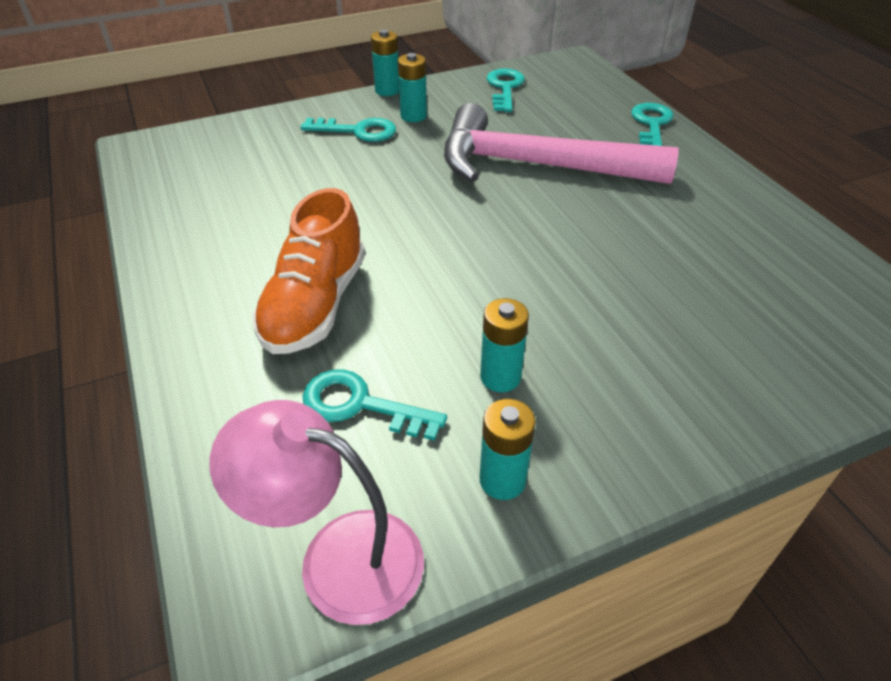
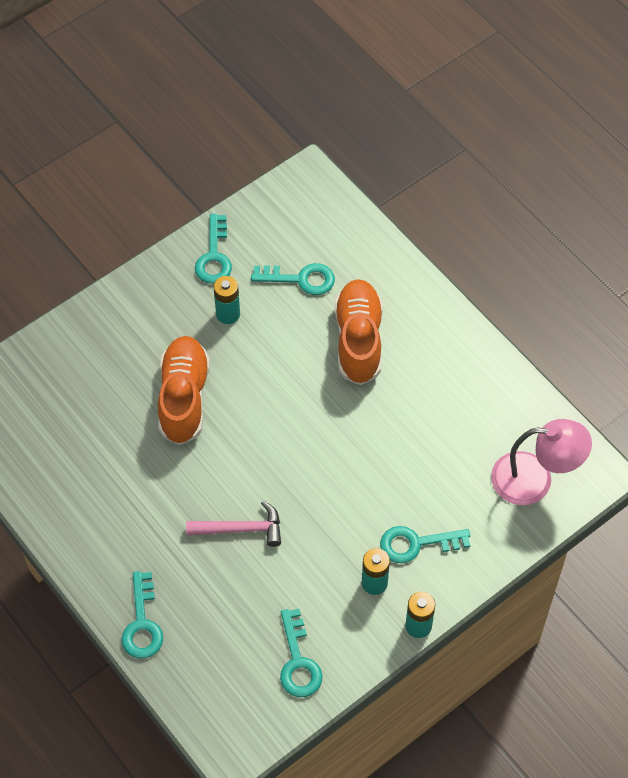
camera: 165 degrees right, 15 degrees up
pink lamp [209,400,424,625] -> pink lamp moved to [491,419,592,505]
pink hammer [444,103,679,184] -> pink hammer [186,501,281,547], size x0.47
turquoise battery [480,399,536,500] -> turquoise key [195,214,232,284]
none -> orange shoe [158,336,210,445]

